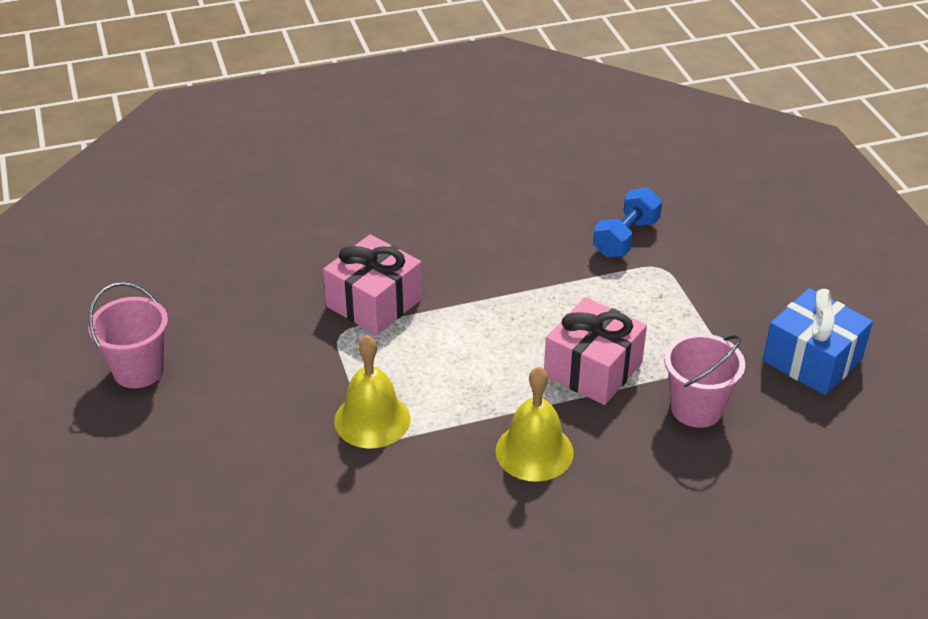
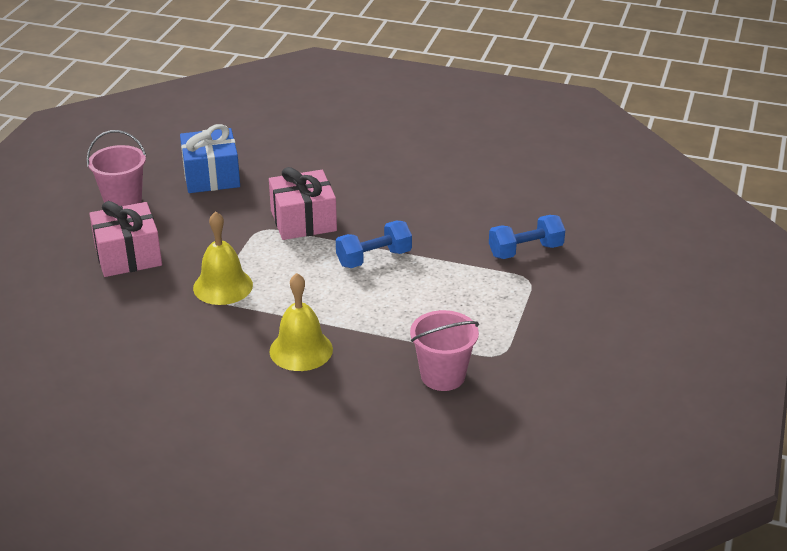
camera: 35 degrees right, 5 degrees down
pink gift [544,297,647,405] -> pink gift moved to [89,201,162,277]
blue gift [763,288,873,395] -> blue gift moved to [180,124,240,193]
none -> blue dumbbell [336,221,412,268]

